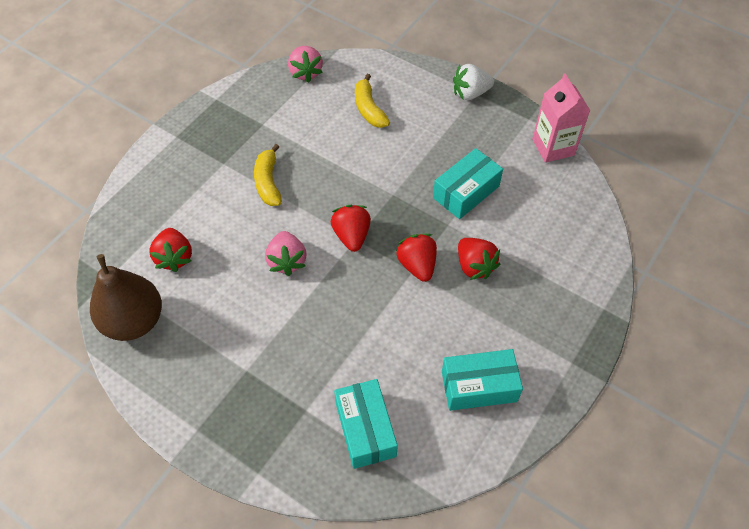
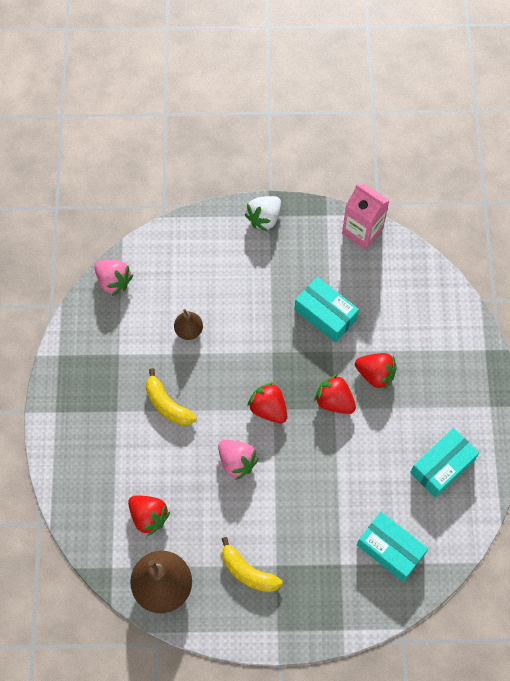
camera: 35 degrees left, 10 degrees up
yellow banana [355,74,390,128] -> yellow banana moved to [222,537,283,592]
turquoise box [433,148,503,219] -> turquoise box turned 60 degrees counterclockwise [295,277,359,343]
none -> brown pear [174,309,203,340]

